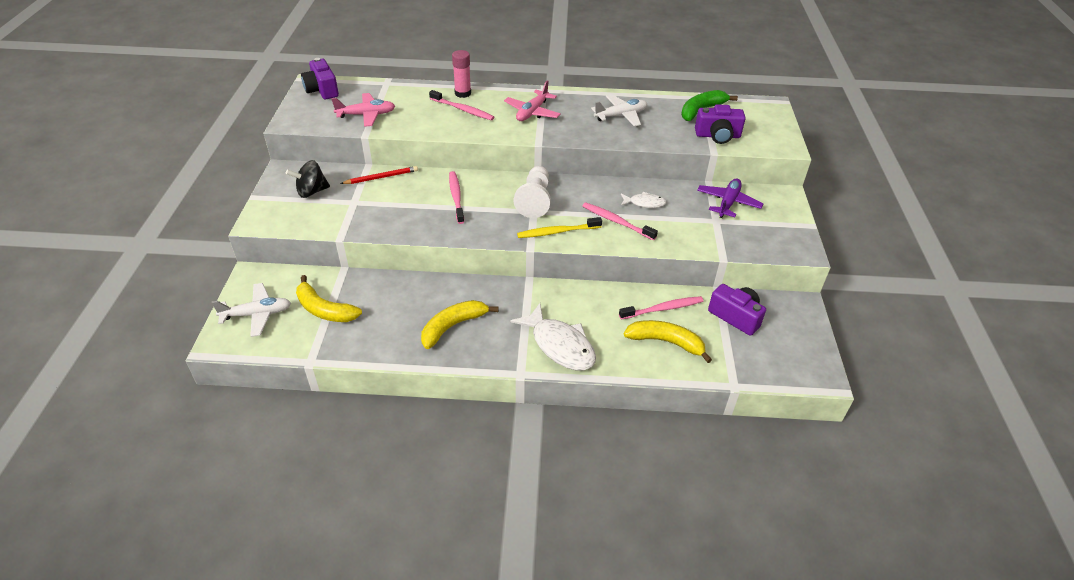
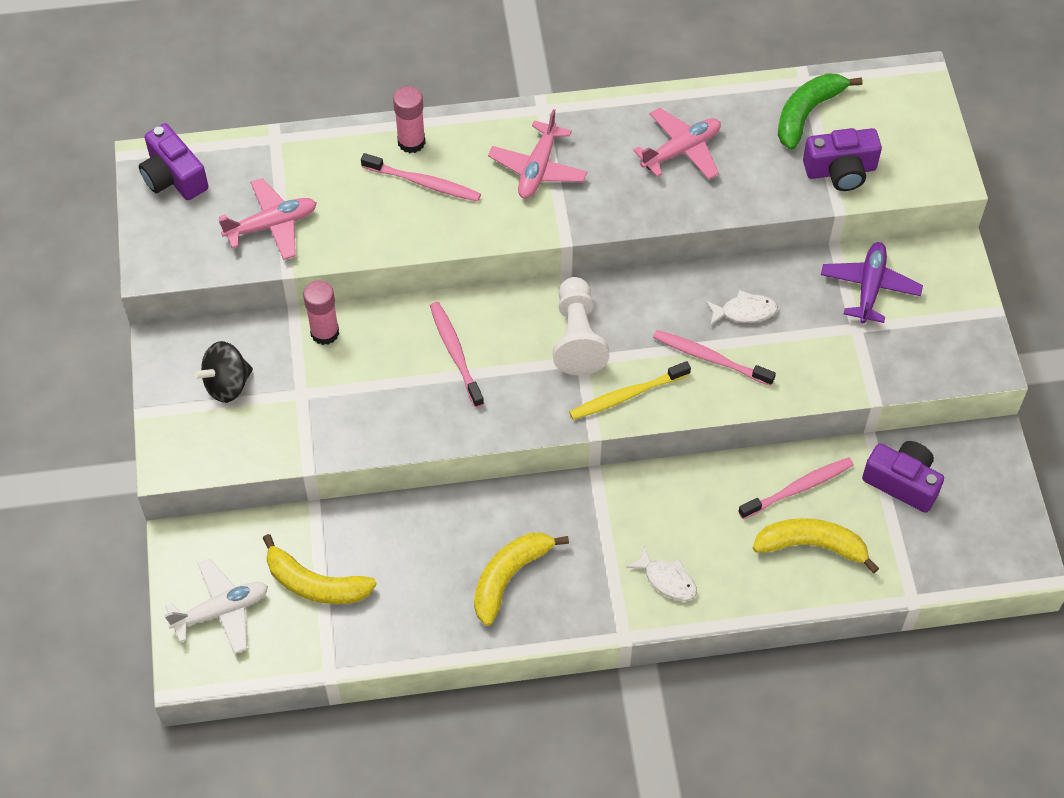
camera: 10 degrees left, 15 degrees up
red pencil [340,166,418,184] -> pink glue stick [303,281,339,345]
white fish [511,303,596,371] -> white fish [626,546,697,601], size x0.53
white plane [591,94,647,126] -> pink plane [633,107,721,180]

